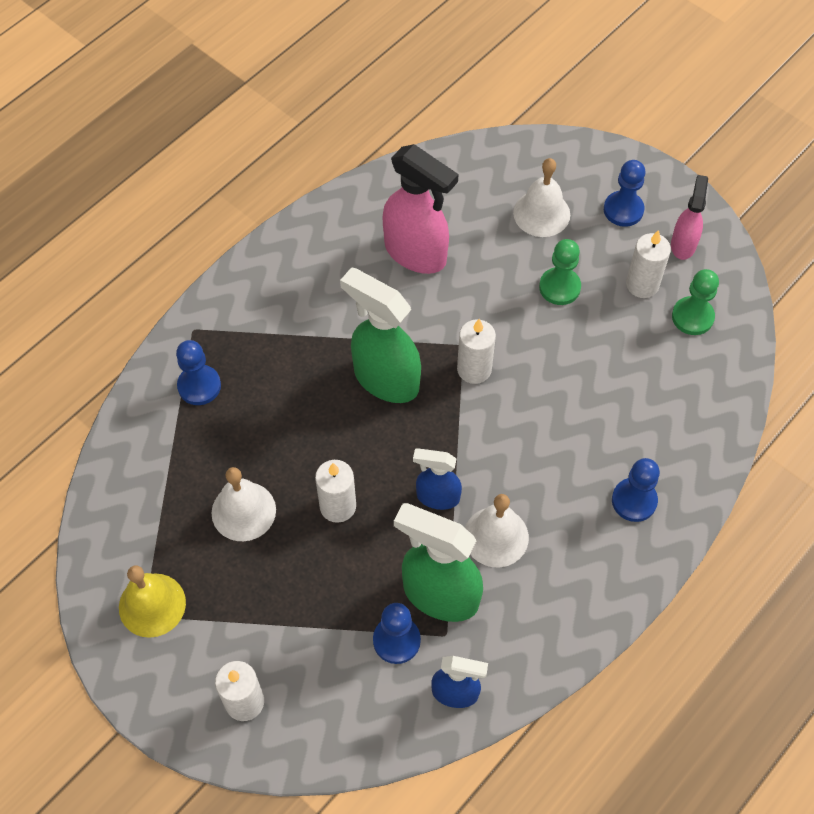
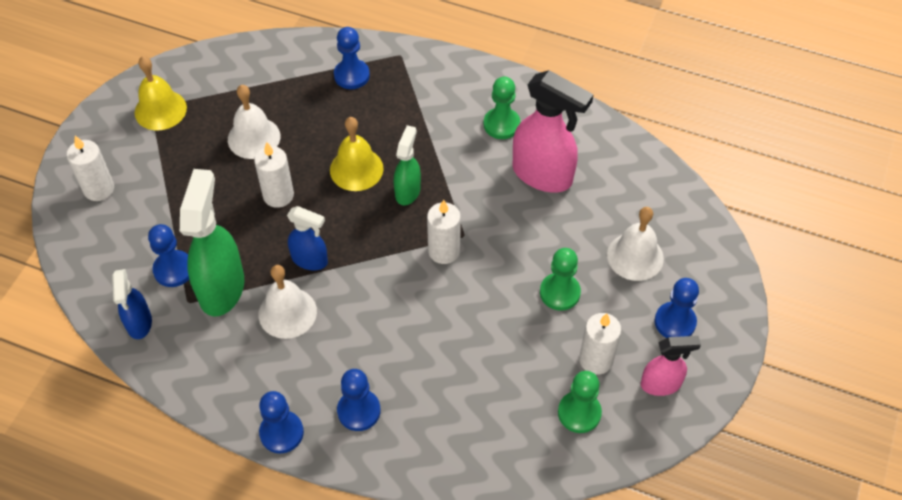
camera: 70 degrees right, 5 degrees down
green spray bottle [340,267,421,403] -> green spray bottle [393,125,421,205], size x0.57
pink spray bottle [382,144,458,274] -> pink spray bottle turned 75 degrees counterclockwise [513,70,594,193]
blue spray bottle [413,448,462,510] -> blue spray bottle turned 120 degrees clockwise [287,206,328,270]
none -> blue pawn [259,391,304,454]
none -> yellow bell [330,117,384,191]
none -> green pawn [483,77,520,139]

